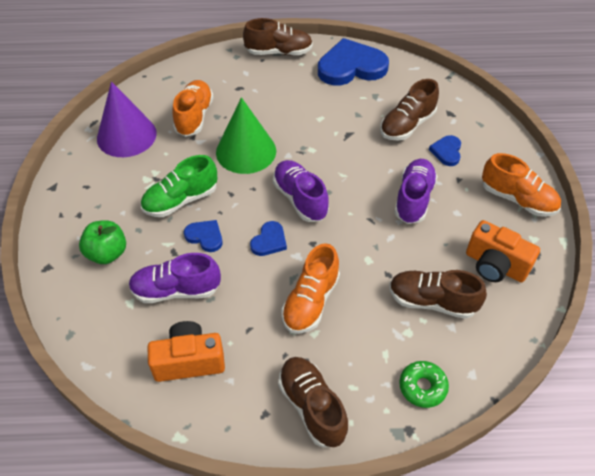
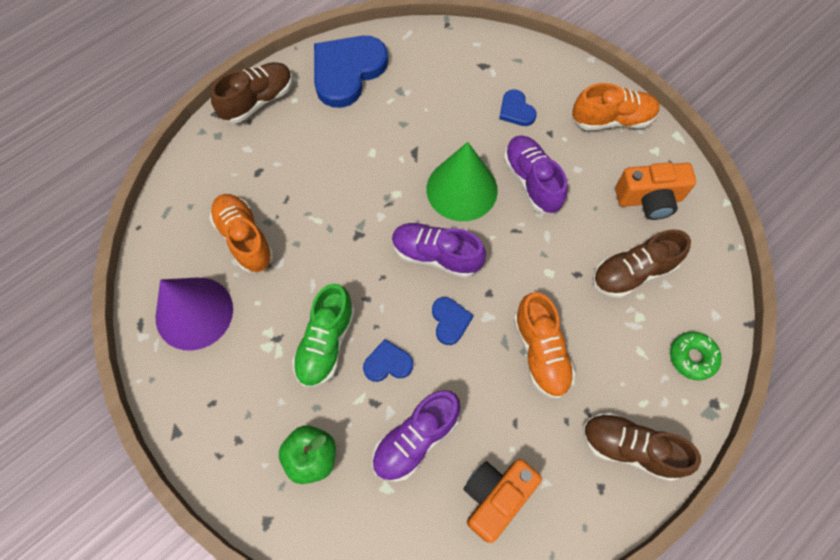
camera: 40 degrees left, 15 degrees up
green cone [216,97,276,174] -> green cone moved to [426,142,498,221]
brown shoe [380,79,439,141] -> none

